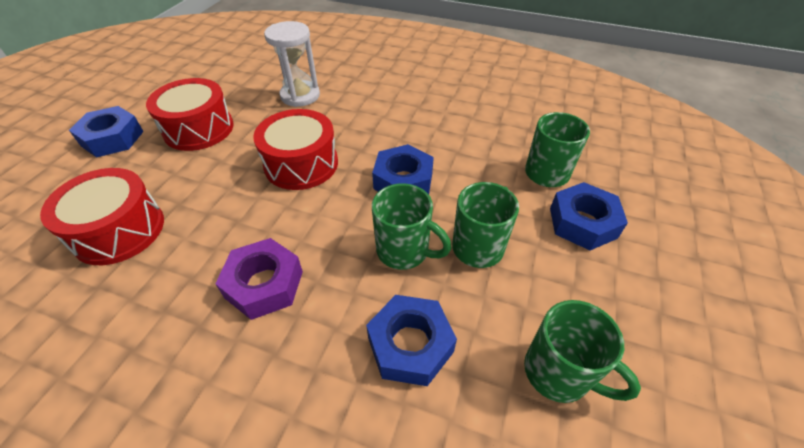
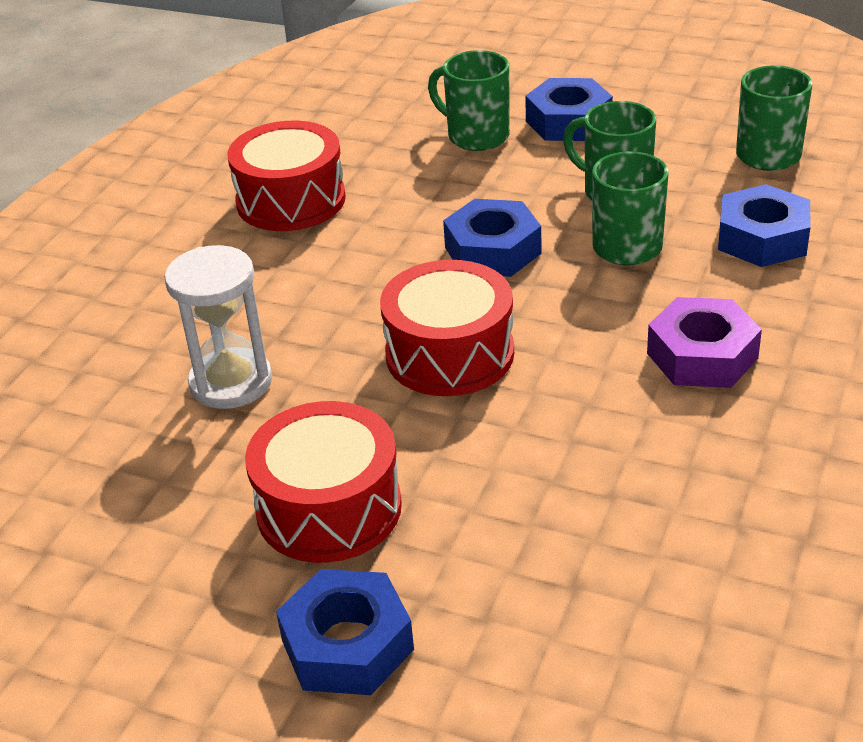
camera: 85 degrees left, 10 degrees down
red drum [40,168,164,265] -> red drum moved to [228,121,346,231]

